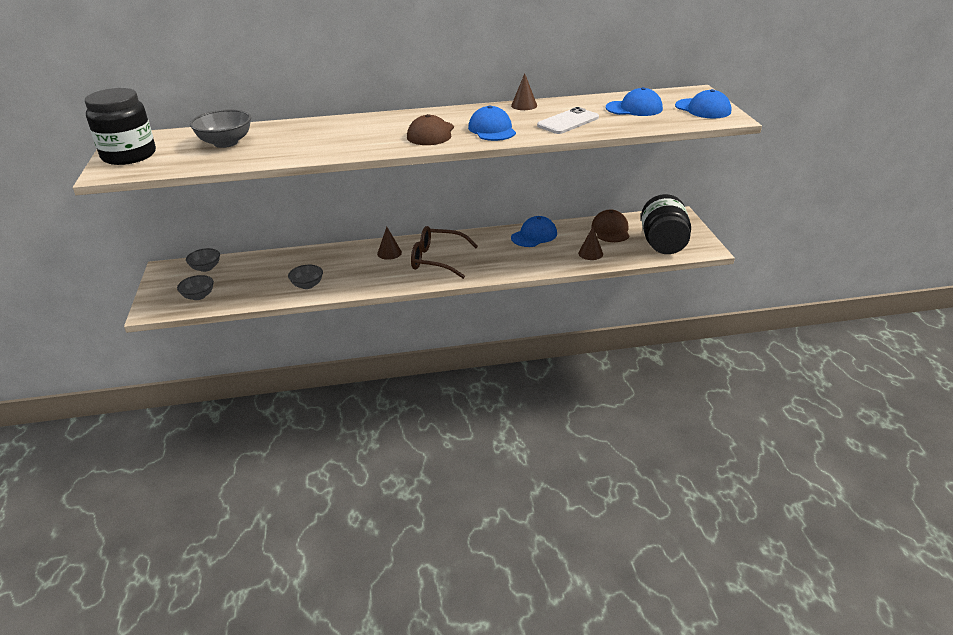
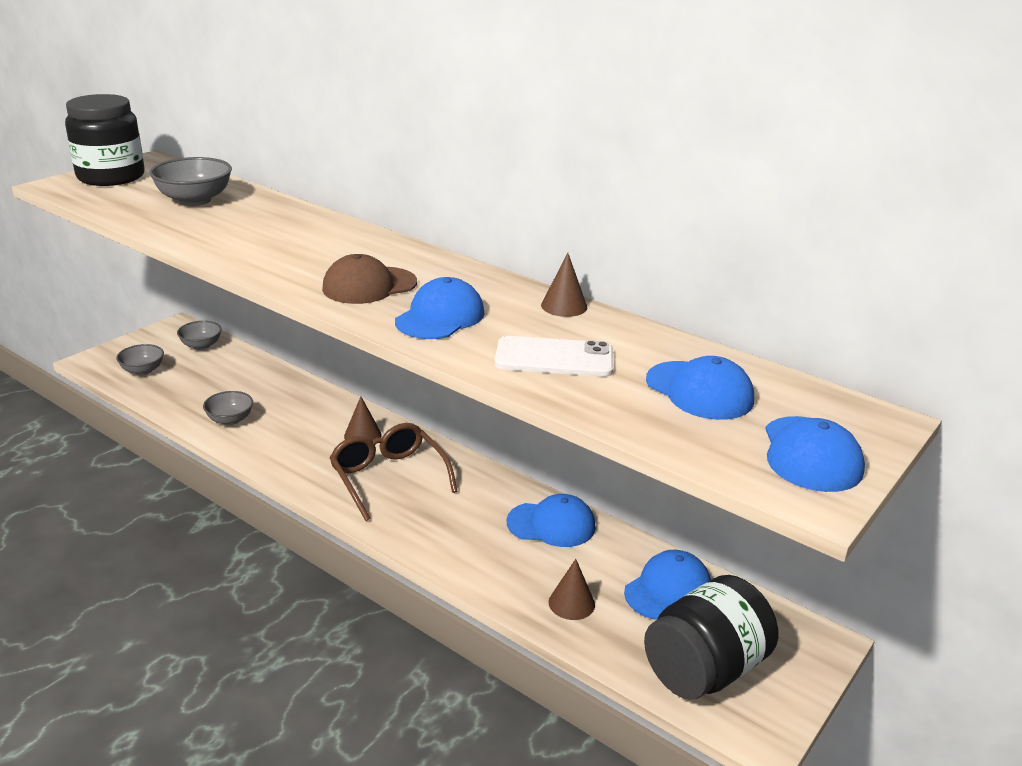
camera: 45 degrees right, 5 degrees down
brown cap [591,210,629,242] -> blue cap [624,550,711,620]

